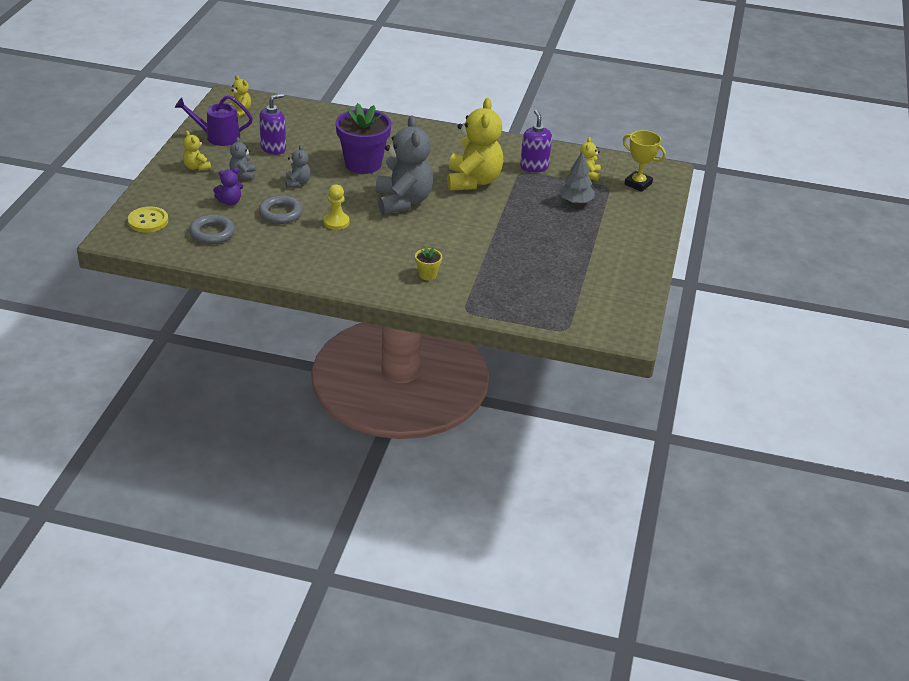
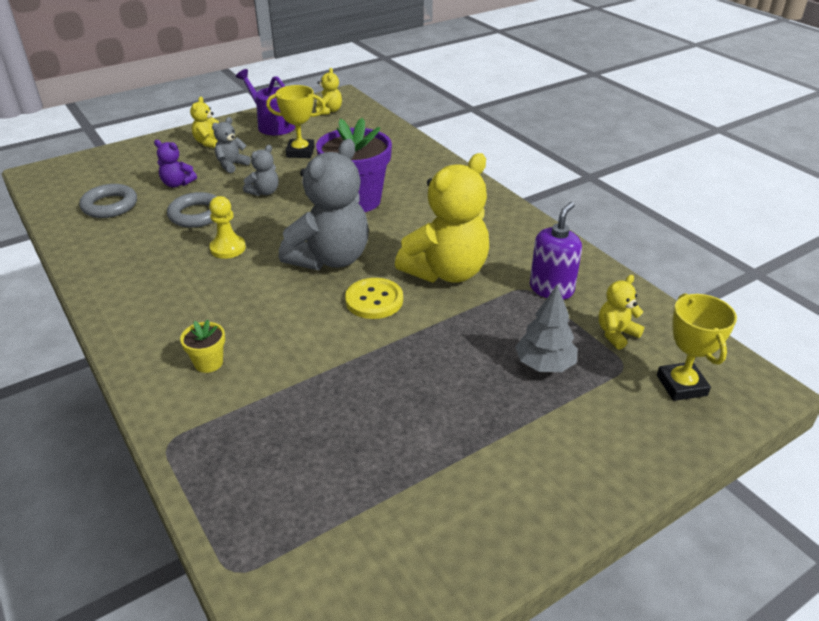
camera: 45 degrees right, 0 degrees up
yellow button [128,206,168,233] -> yellow button moved to [345,278,403,319]
purple soap dispenser [259,94,286,155] -> yellow trophy [266,85,326,158]

